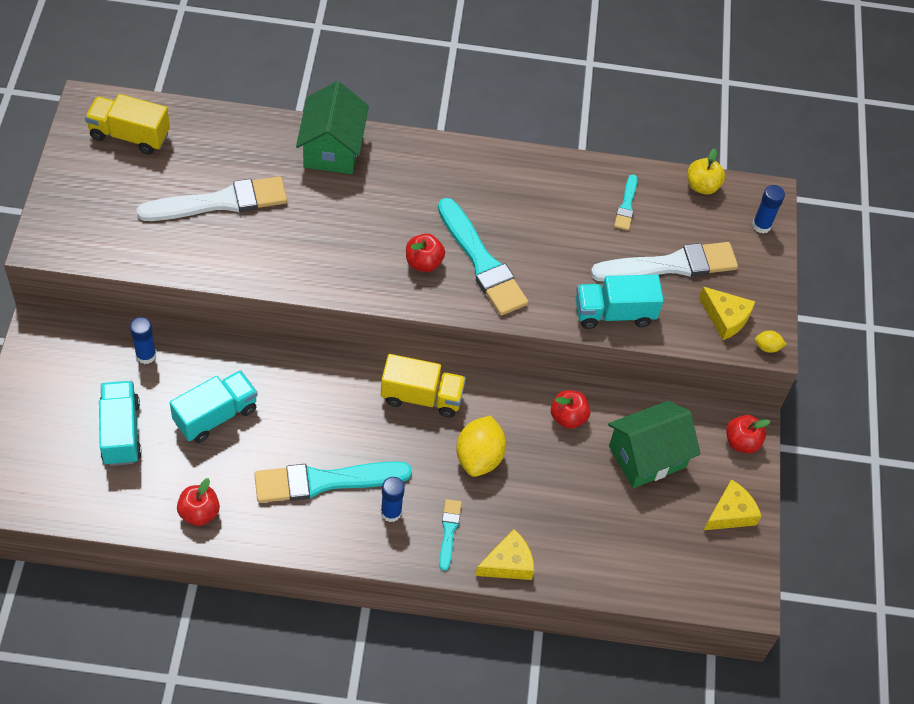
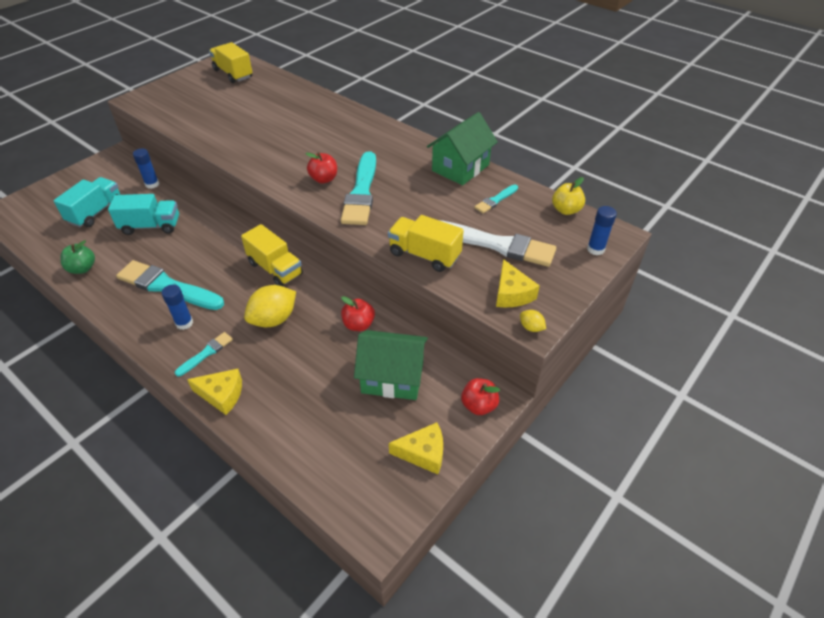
camera: 40 degrees right, 10 degrees down
white brush [136,176,287,221] -> none
red apple [177,478,220,526] -> green apple [60,240,95,274]
green house [296,81,369,174] -> green house moved to [427,112,498,185]
turquoise truck [576,275,664,329] -> yellow truck [388,215,464,272]

